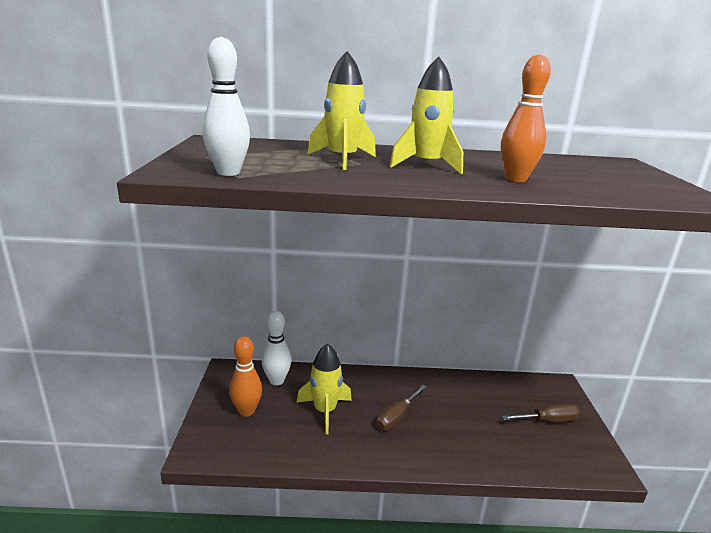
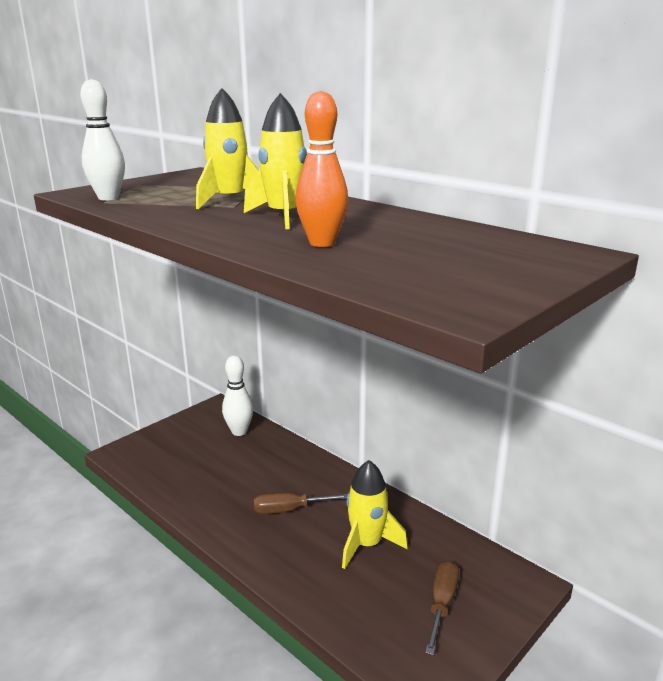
camera: 45 degrees right, 0 degrees up
orange bowling pin [229,336,262,417] -> none
yellow rocket [297,344,352,434] -> yellow rocket moved to [342,460,408,569]
brown screwdriver [502,404,580,422] -> brown screwdriver turned 105 degrees counterclockwise [425,561,459,655]

